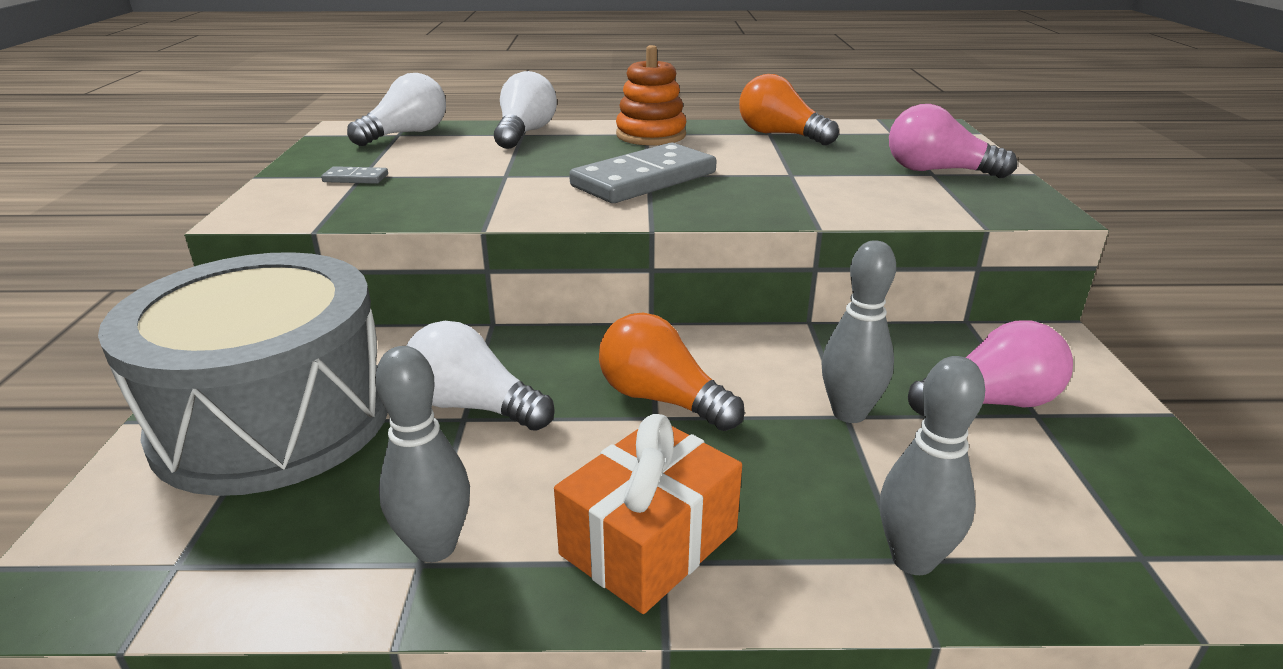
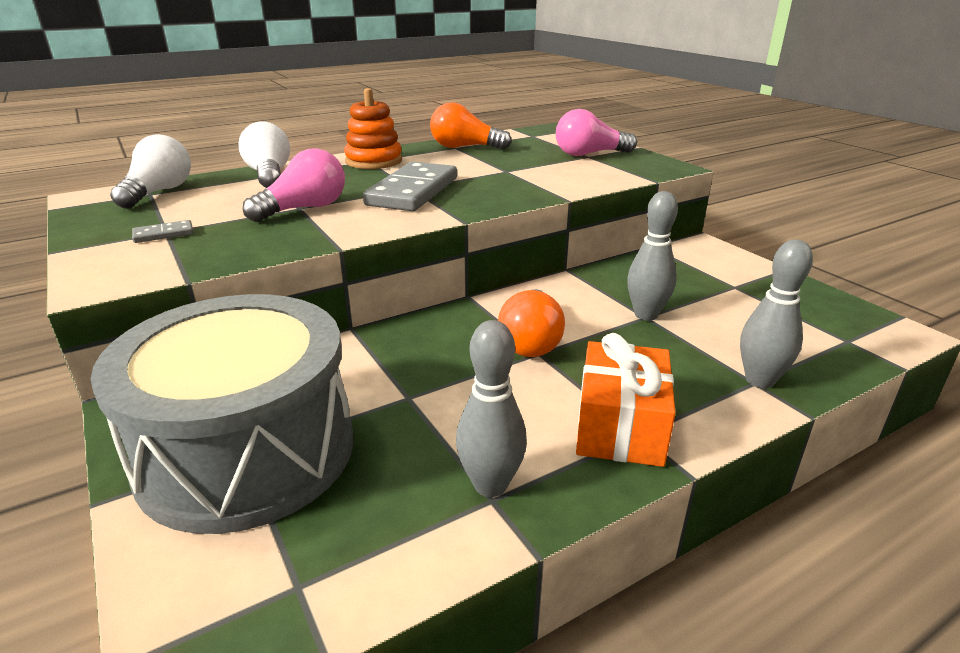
camera: 30 degrees left, 0 degrees up
white light bulb [406,321,555,431] -> none
orange light bulb [599,313,745,431] -> orange light bulb turned 90 degrees counterclockwise [498,289,565,357]
pink light bulb [908,321,1073,416] -> pink light bulb moved to [243,148,345,222]

